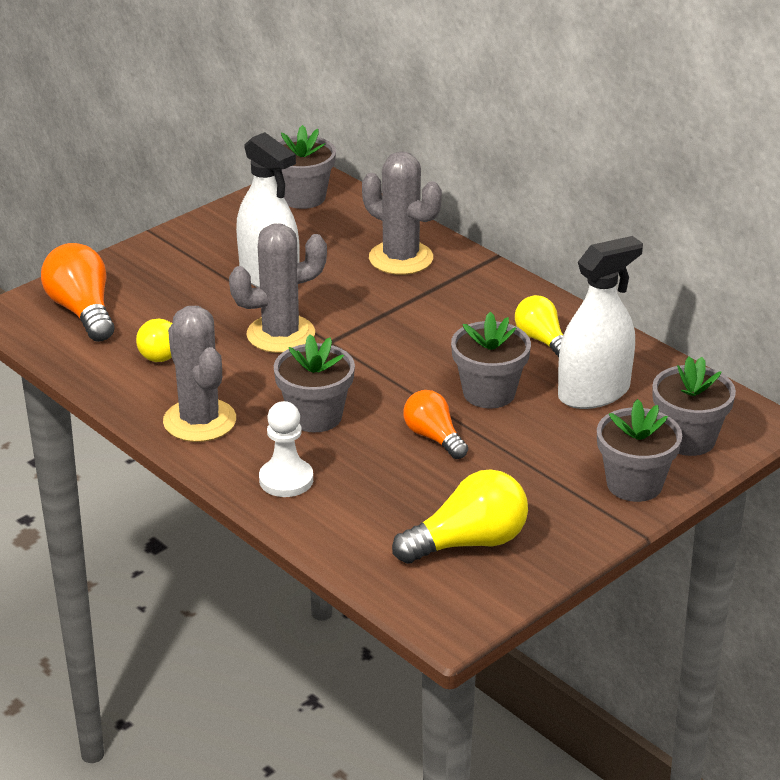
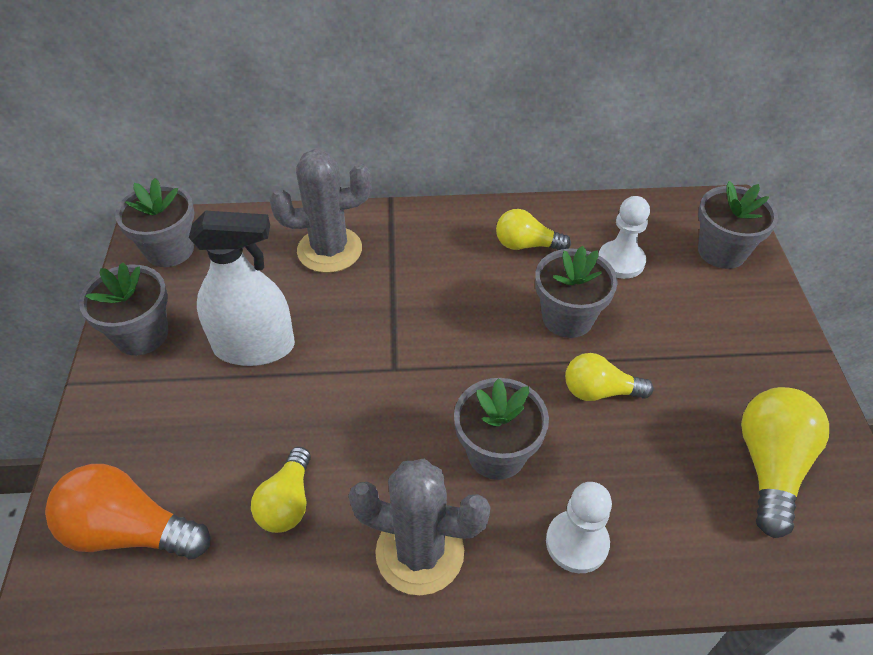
camera: 50 degrees left, 15 degrees up
grey cactus [229,223,327,353] -> none
orange light bulb [404,390,468,459] -> yellow light bulb [565,353,654,401]
white spray bottle [558,236,643,409] -> white pawn [598,196,650,279]
grey flower pot [597,399,682,502] -> grey flower pot moved to [79,262,168,355]

